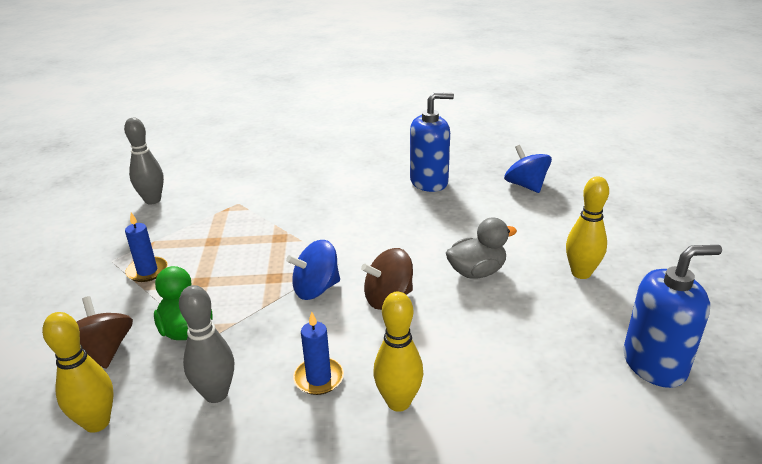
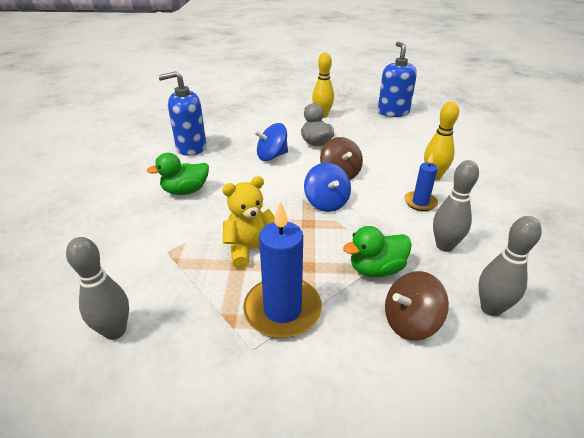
camera: 85 degrees left, 5 degrees up
yellow bowling pin [42,312,114,433] -> grey bowling pin [478,216,542,316]
blue candle [125,213,167,282] -> blue candle [243,201,322,338], size x1.76
blue soap dispenser [410,92,454,192] -> blue soap dispenser turned 90 degrees counterclockwise [158,71,206,156]
blue spinning top [504,145,552,193] -> blue spinning top moved to [254,123,288,161]
none -> green duck [147,153,209,195]
none -> yellow teddy bear [222,176,275,269]

